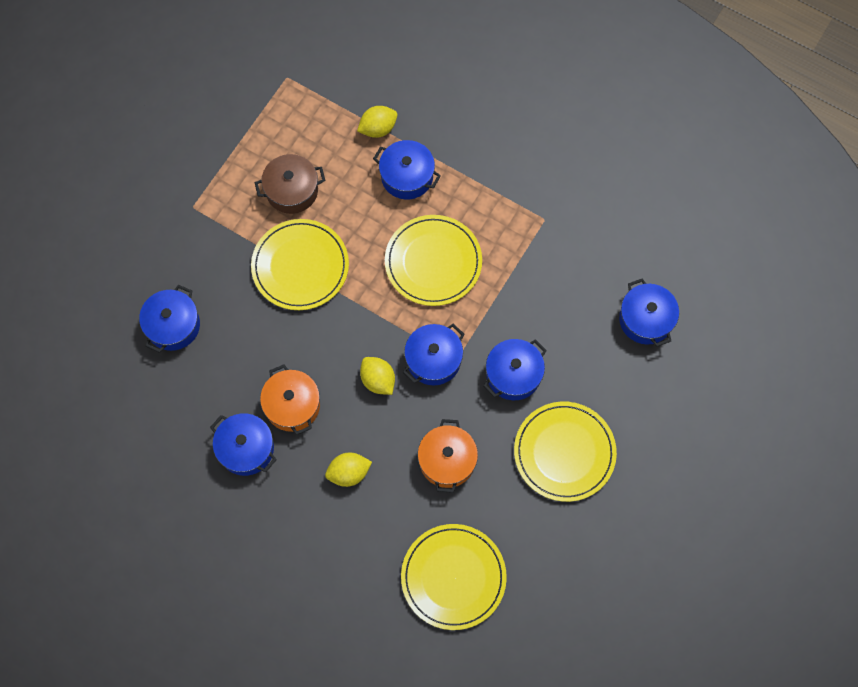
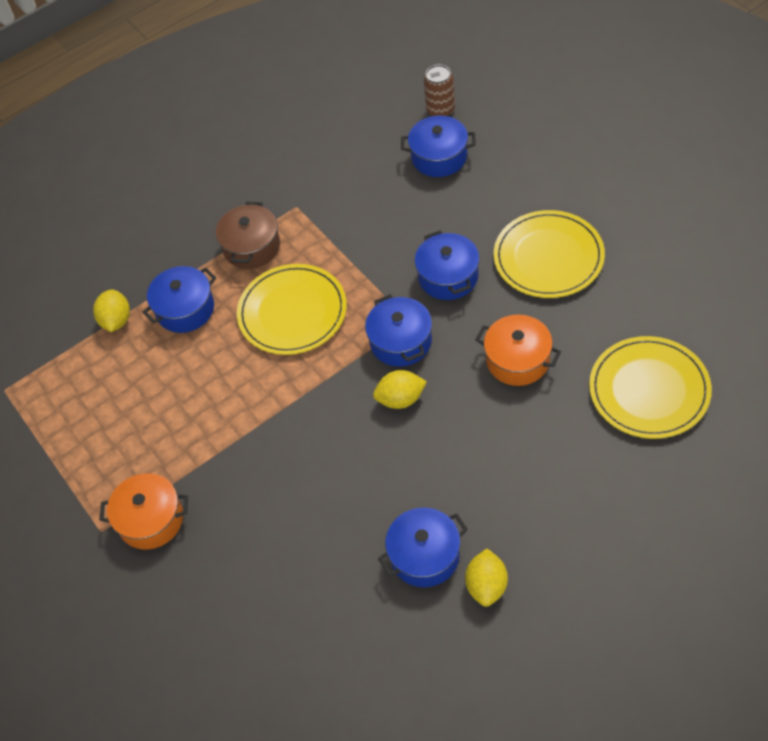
camera: 60 degrees left, 15 degrees down
blue pot [139,285,200,353] -> none
yellow plate [251,219,349,310] -> none
brown pot [255,154,325,214] -> brown pot moved to [216,202,280,269]
orange pot [260,364,320,435] -> orange pot moved to [99,473,188,550]
yellow lemon [325,453,372,487] -> yellow lemon moved to [465,549,508,607]
none -> brown can [424,64,455,116]

